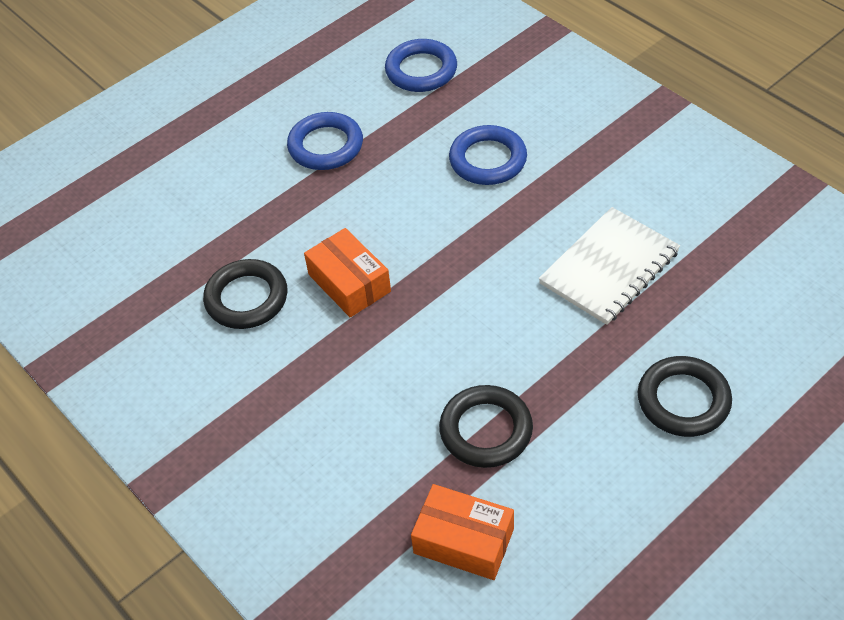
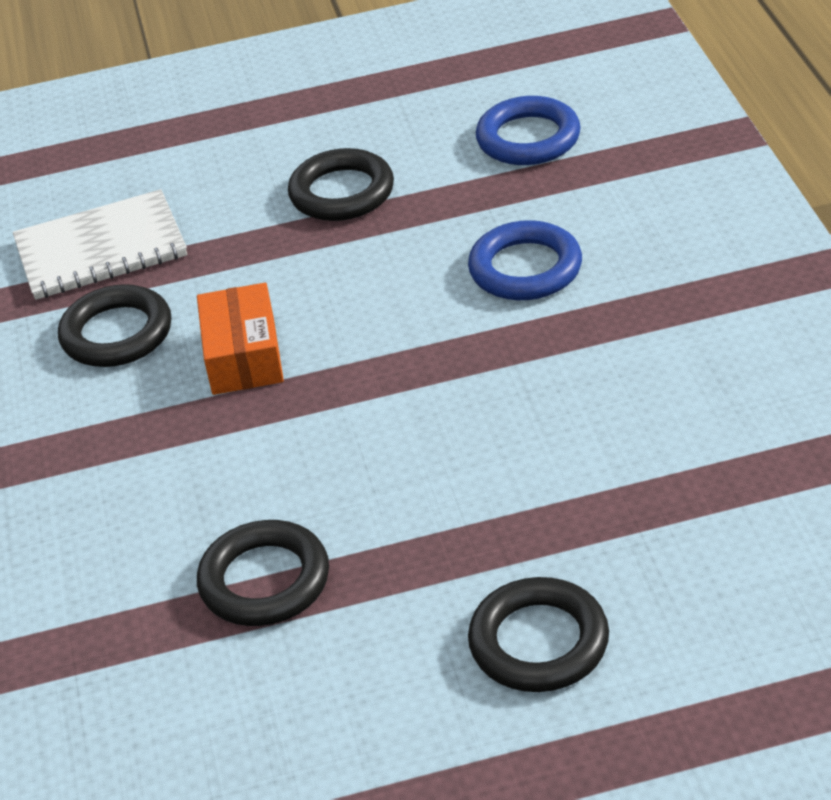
camera: 30 degrees right, 10 degrees down
blue ring [287,112,363,170] -> black ring [288,148,394,221]
orange box [411,484,514,580] -> none
white notebook [539,207,680,325] -> white notebook moved to [12,189,187,300]

